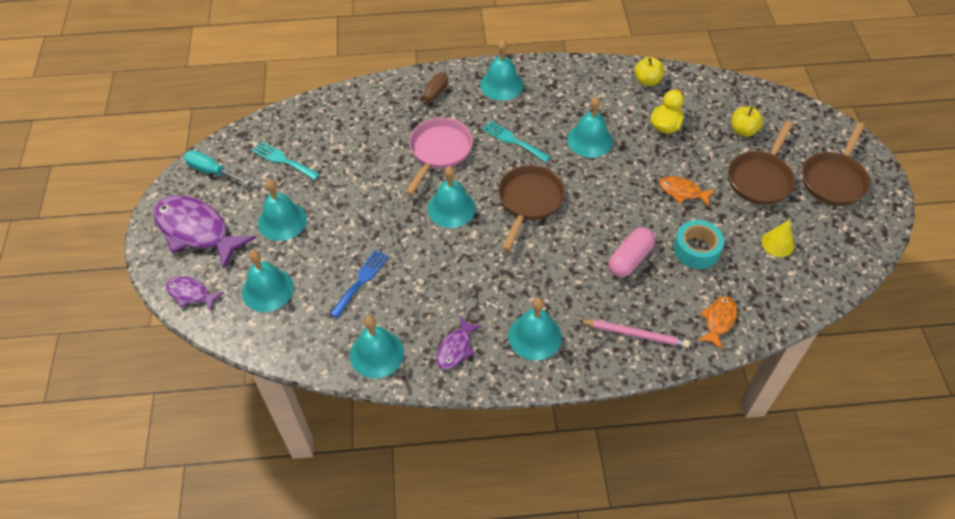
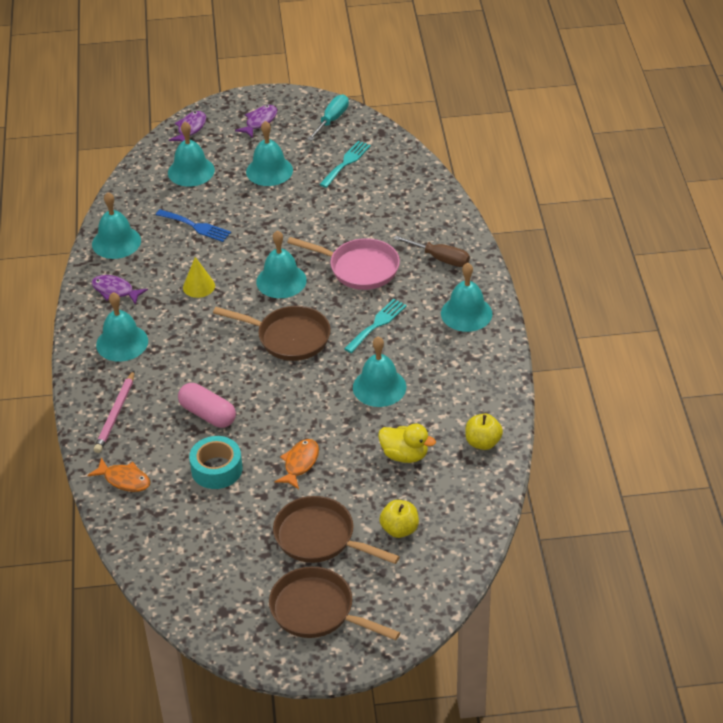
camera: 90 degrees right, 10 degrees down
purple fish [153,195,256,269] -> purple fish [235,105,277,138], size x0.51
yellow cone [762,220,794,257] -> yellow cone moved to [183,257,215,298]

